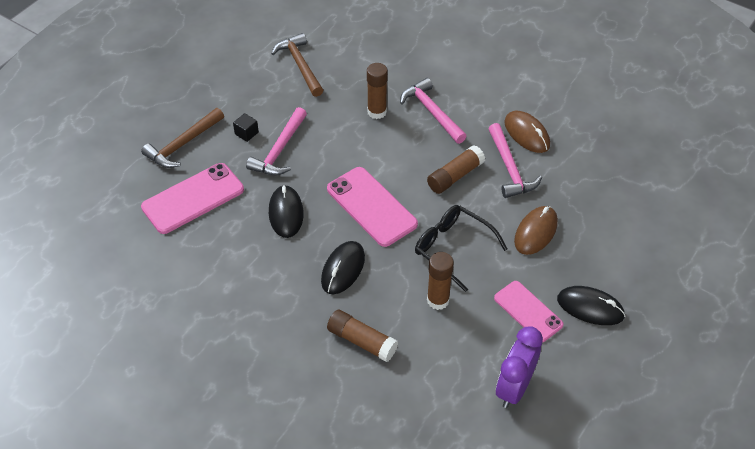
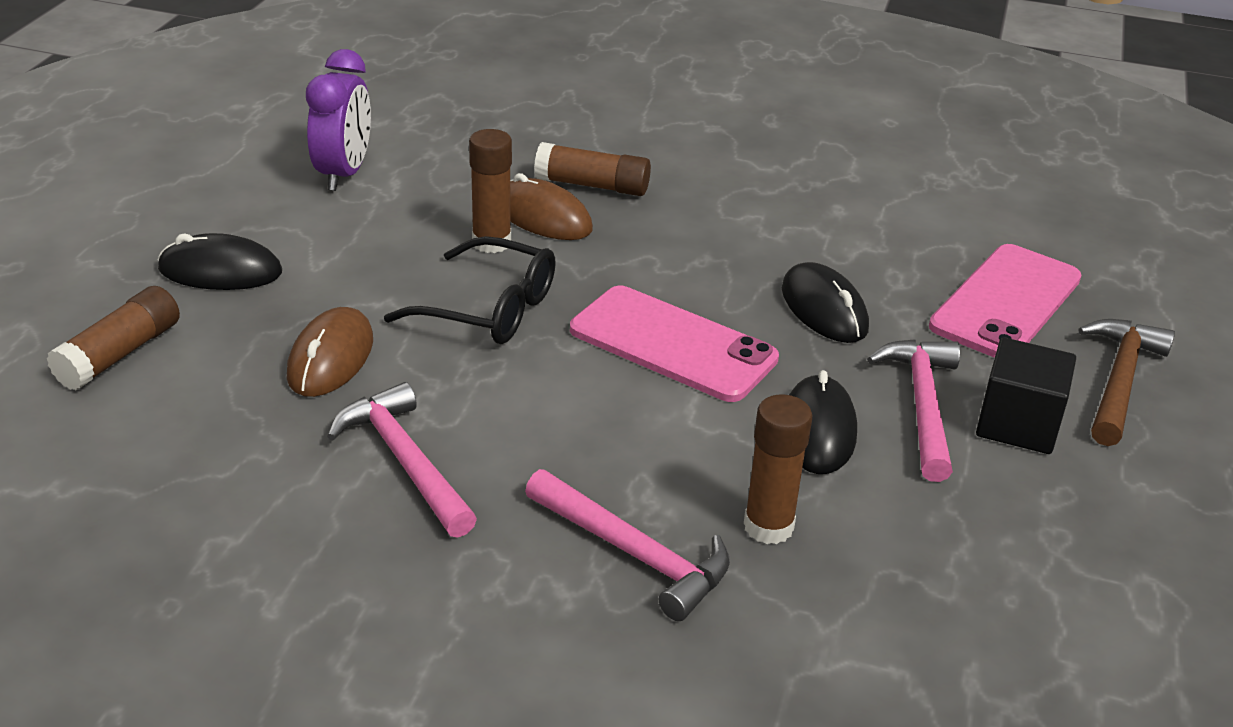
camera: 160 degrees right, 15 degrees down
black cube [233,113,259,142] -> black cube [976,337,1076,454], size x1.87
brown hammer [271,33,323,97] -> none
black mouse [321,241,365,294] -> black mouse moved to [789,370,857,474]
brown glue stick [427,145,485,194] -> brown glue stick moved to [46,286,180,390]
pink phone [494,281,563,342] -> none
brown mouse [505,111,550,153] -> brown mouse moved to [510,173,593,240]

